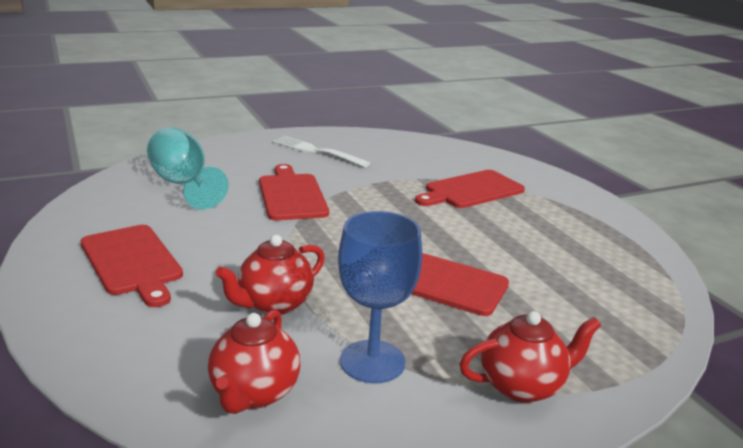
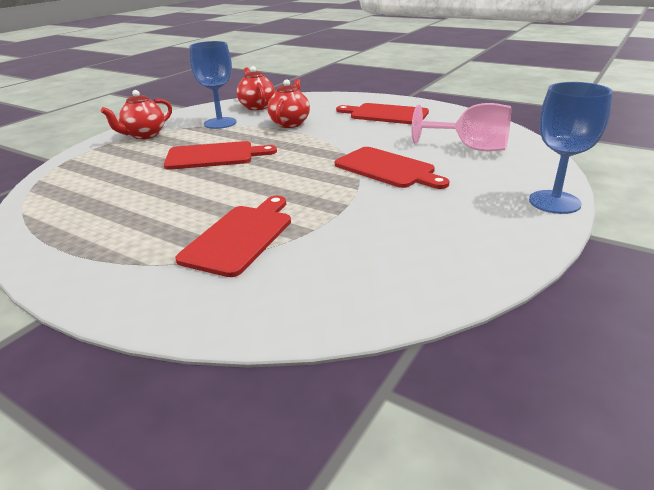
camera: 150 degrees right, 5 degrees up
turquoise goblet [147,127,228,210] -> pink goblet [412,103,511,151]
white fork [272,136,371,167] -> none
none -> blue goblet [529,82,613,214]

